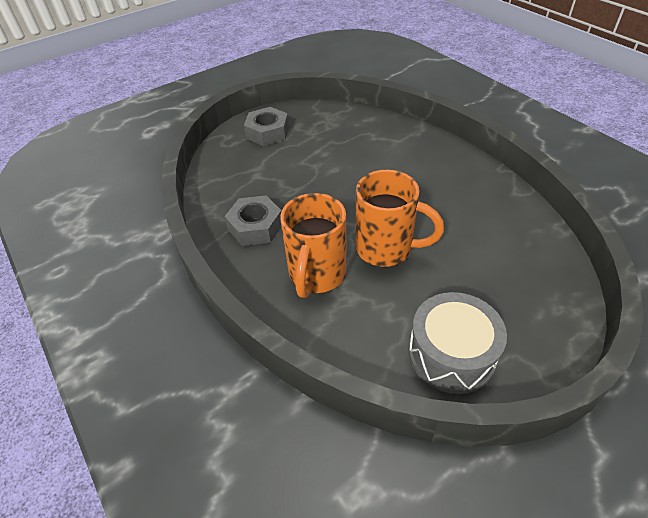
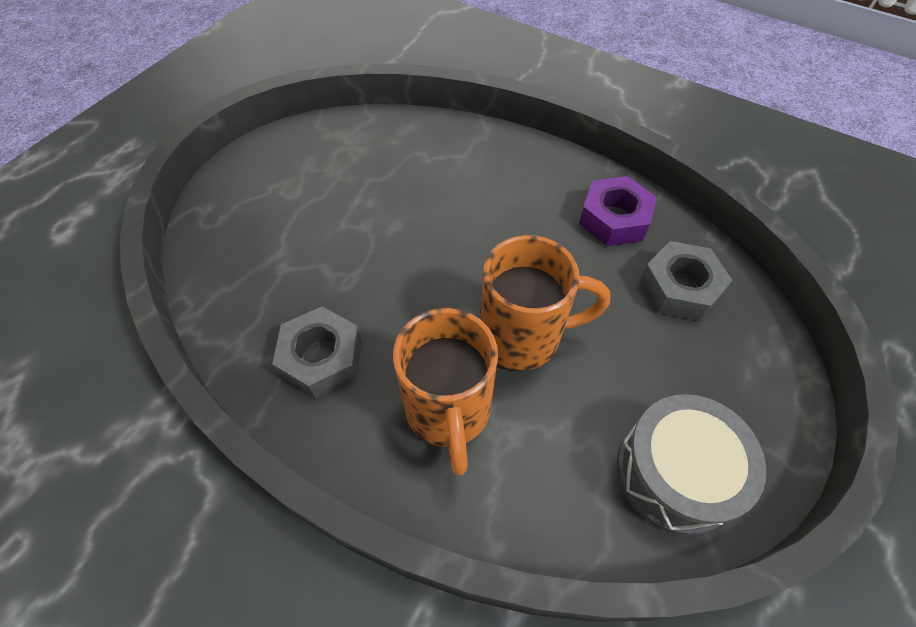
camera: 25 degrees left, 10 degrees up
grey nut [244,107,289,146] -> grey nut moved to [640,241,733,321]
none -> purple nut [579,176,657,246]

